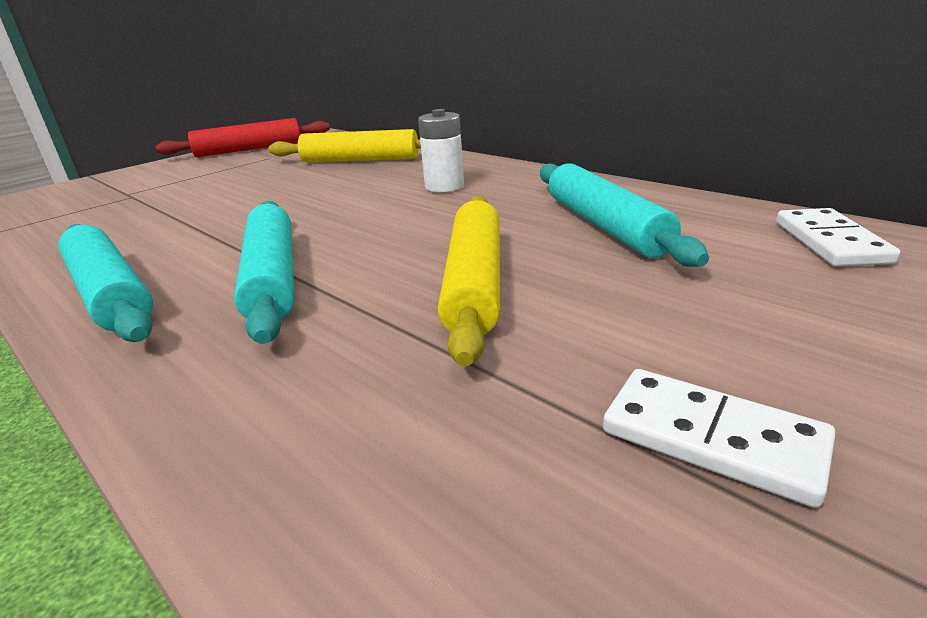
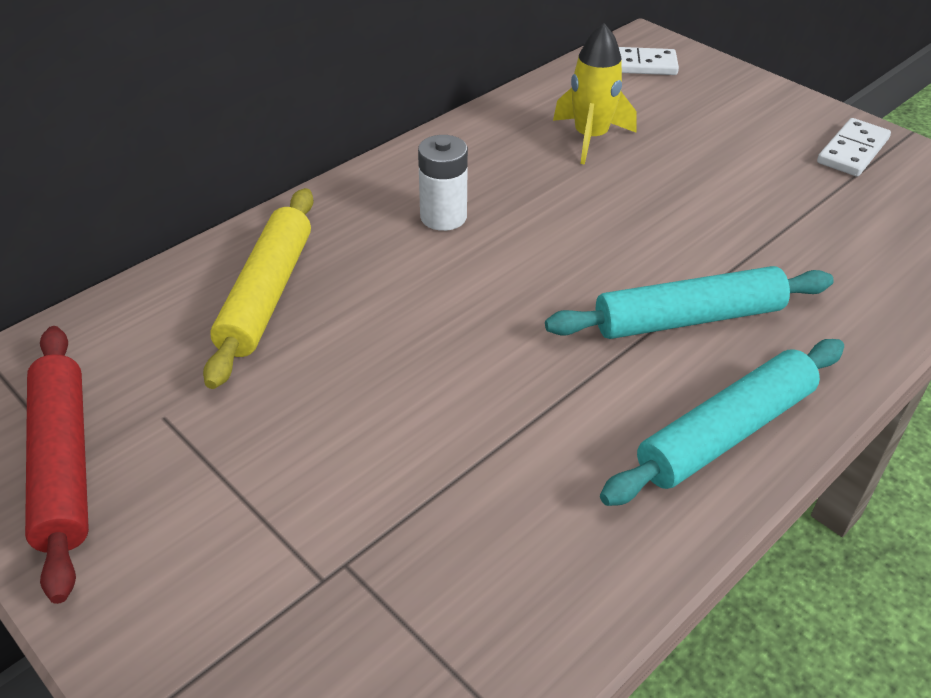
camera: 90 degrees left, 15 degrees up
yellow rolling pin [438,196,500,366] -> none
turquoise rolling pin [540,163,709,267] -> yellow rocket [553,23,637,164]

